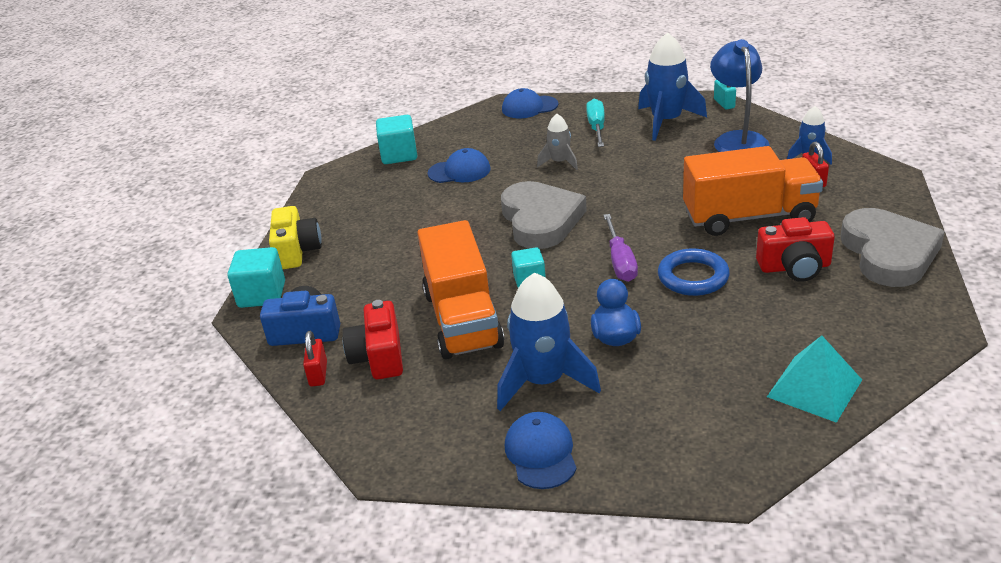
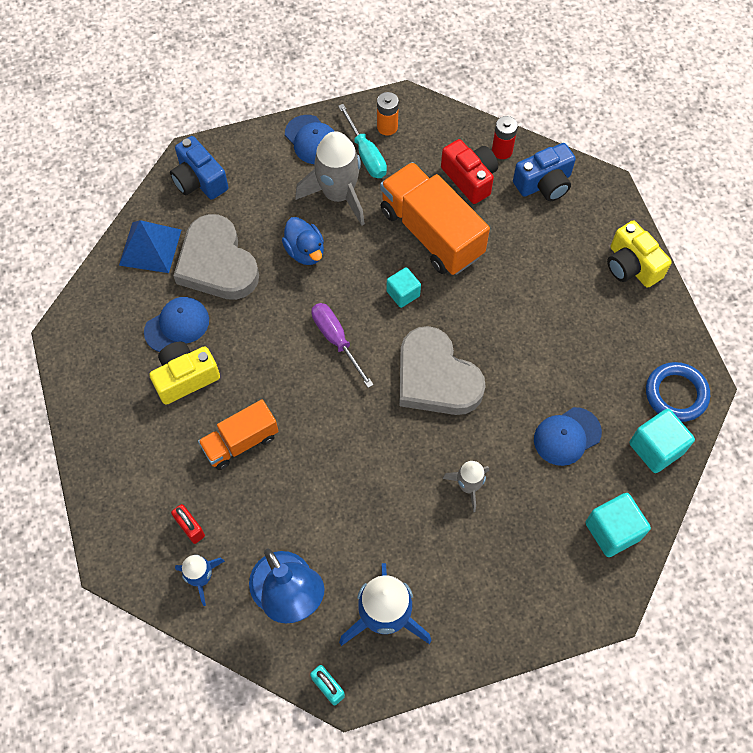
camera: 150 degrees right, 30 degrees up
turquoise cube [227,247,285,308] -> turquoise cube moved to [585,493,651,557]
red padlock [303,331,327,387] -> red battery [492,116,518,159]
blue rocket [497,272,601,411] -> grey rocket [295,131,365,226]
blue cap [502,88,559,118] -> blue cap moved to [144,297,209,352]
turquoise screwdriver [586,99,605,147] -> turquoise screwdriver moved to [338,104,387,178]
blue ring [658,248,730,296] -> blue ring moved to [646,362,710,422]
orange truck [683,146,823,236] -> orange truck [198,400,279,470], size x0.59
red camera [756,217,835,282] -> yellow camera [149,342,220,405]
turquoise pyramid [767,335,862,423] -> blue pyramid [119,220,181,273]
grey heart [840,208,945,287] -> grey heart moved to [173,214,259,300]
none -> blue camera [170,136,228,200]
none -> orange battery [377,92,399,136]

